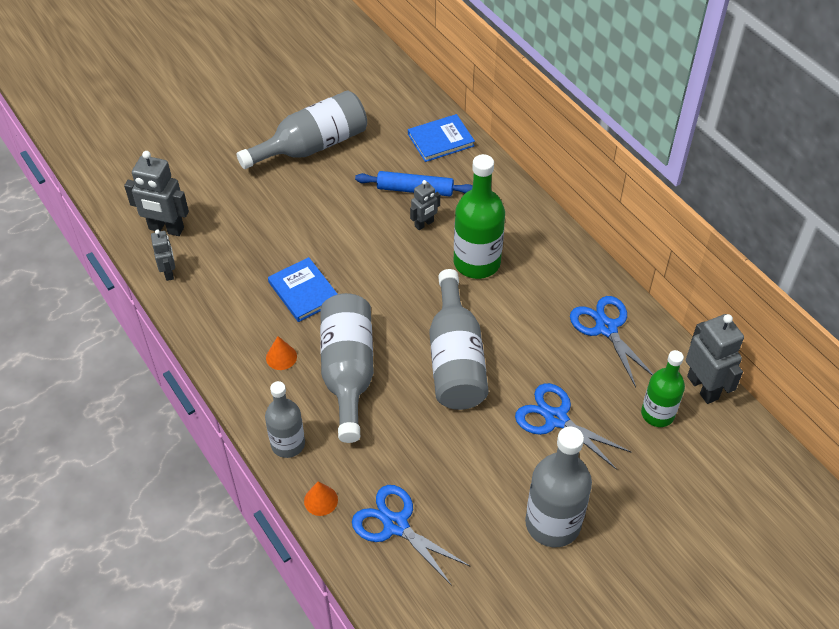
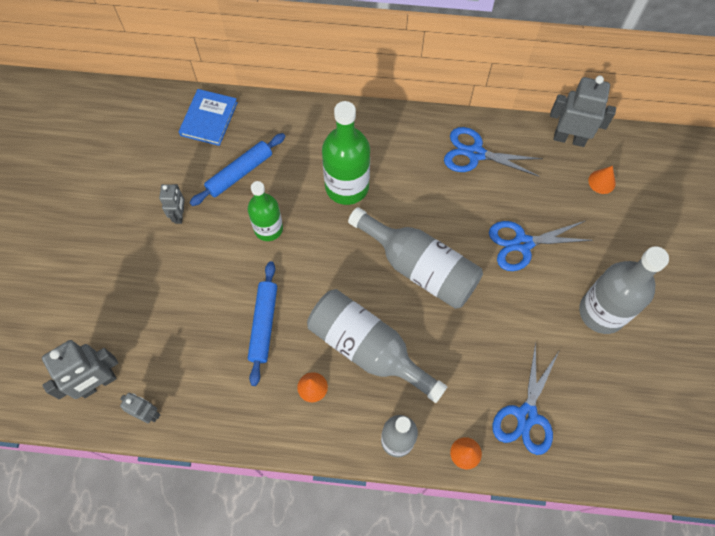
camera: 50 degrees left, 15 degrees up
grey bottle [237,91,367,169] -> none
blue book [268,257,337,322] -> blue rolling pin [248,261,277,386]
blue scissors [352,485,470,586] -> blue scissors turned 60 degrees counterclockwise [492,343,559,455]
grey robot [410,180,440,230] -> grey robot moved to [159,184,185,224]
green bottle [641,350,685,427] -> green bottle moved to [248,181,283,241]
none -> orange cone [588,166,616,194]

